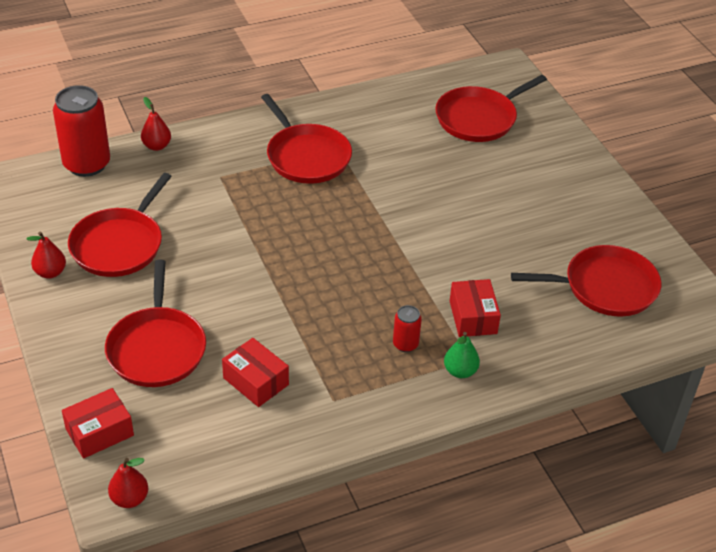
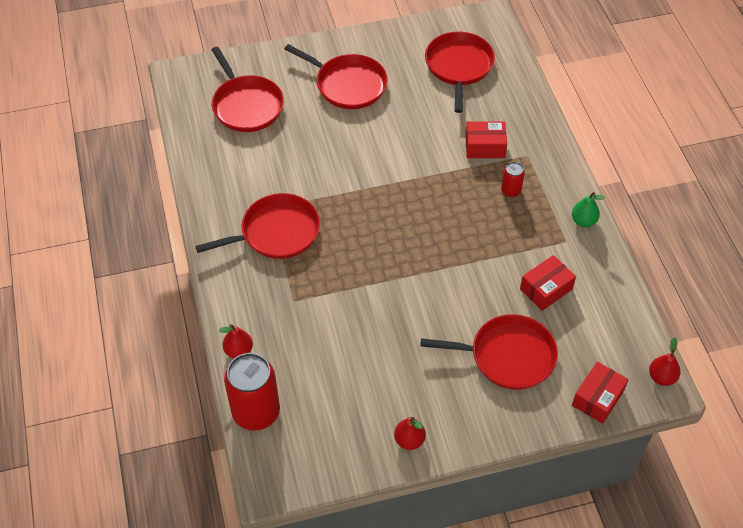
camera: 80 degrees left, 10 degrees up
red box [62,388,134,459] -> red box turned 60 degrees clockwise [572,362,628,424]
red pan [68,173,172,277] -> red pan moved to [285,44,388,109]
green pear [444,332,480,378] -> green pear moved to [572,192,605,227]

